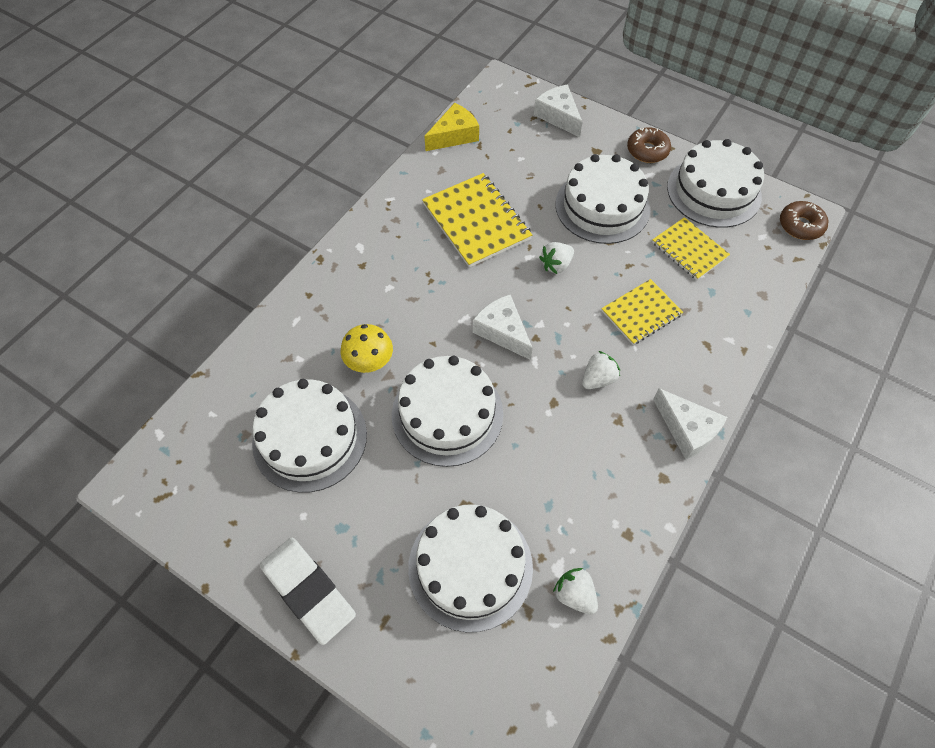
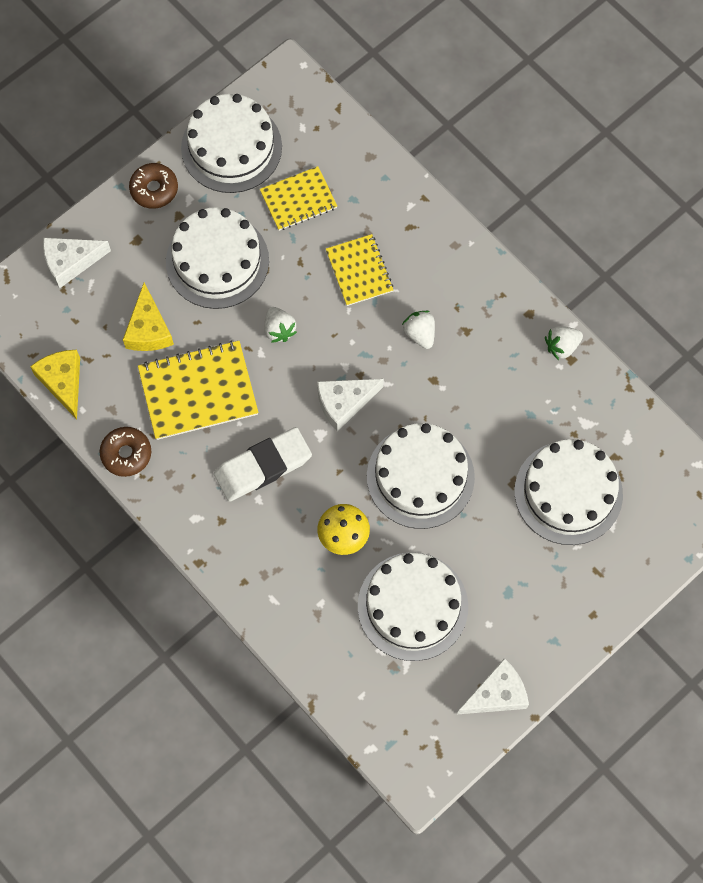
camera: 75 degrees left, 10 degrees up
white eraser [260,538,356,645] -> white eraser moved to [214,427,312,502]
white strawberry [553,568,598,615] -> white strawberry moved to [545,326,583,360]
white cheese [653,388,727,459] -> white cheese moved to [457,658,529,714]
brown donut [780,201,828,240] -> brown donut moved to [100,427,151,477]
none -> yellow cheese [123,283,174,351]

